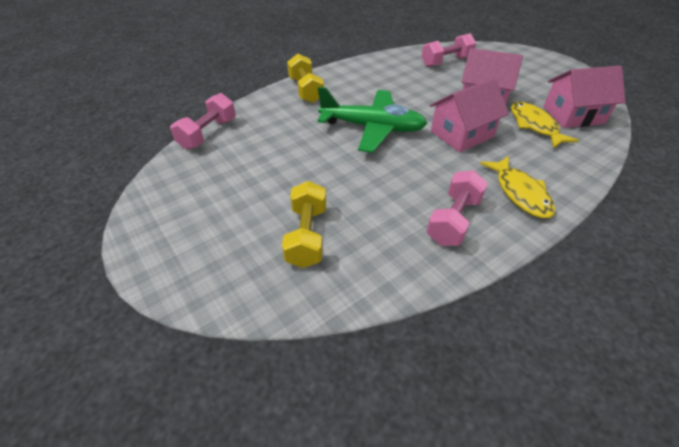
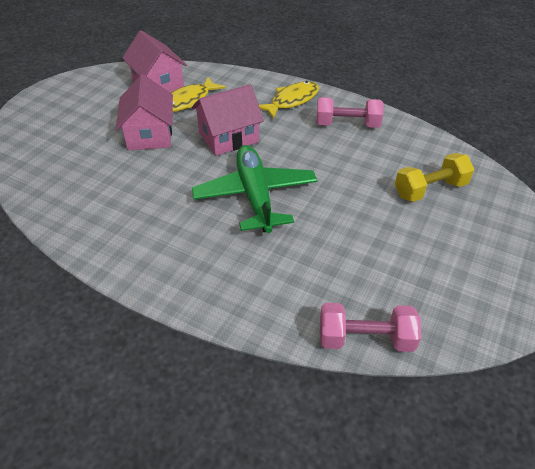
camera: 115 degrees left, 0 degrees up
yellow dumbbell [287,54,324,103] -> none
pink dumbbell [422,33,476,67] -> none
pink house [429,78,509,152] -> pink house turned 60 degrees counterclockwise [191,84,264,156]

